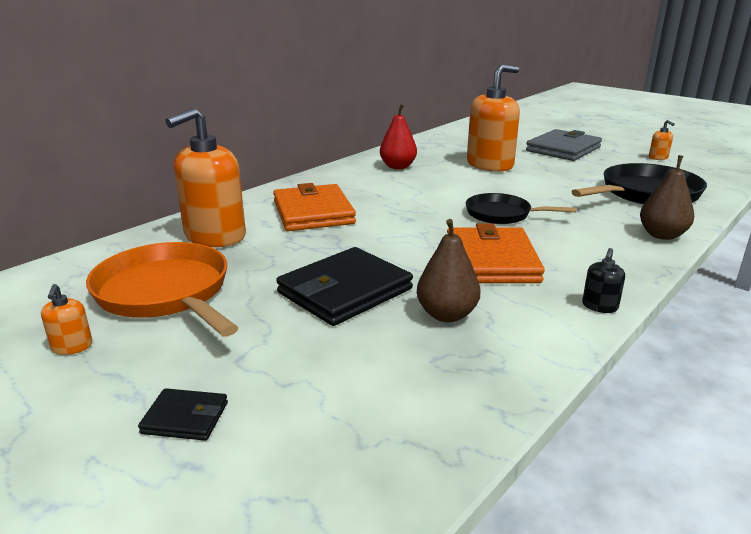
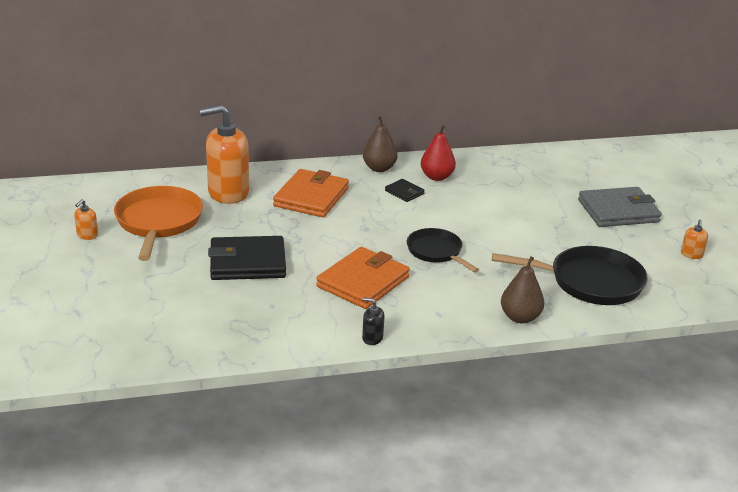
camera: 35 degrees right, 5 degrees up
black wallet [138,388,228,441] -> black wallet moved to [385,179,425,202]
brown pear [417,219,480,322] -> brown pear moved to [363,116,397,172]
orange soap dispenser [467,64,520,172] -> none
black soap dispenser [582,248,625,313] -> black soap dispenser turned 45 degrees clockwise [362,298,385,345]

